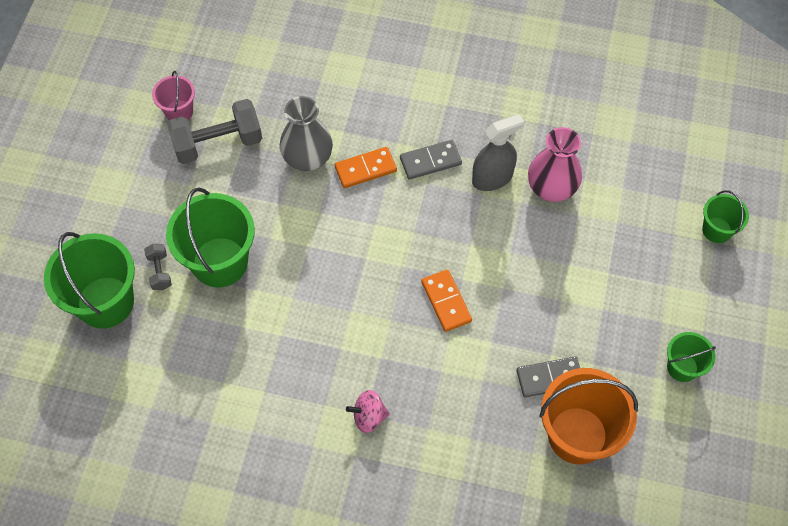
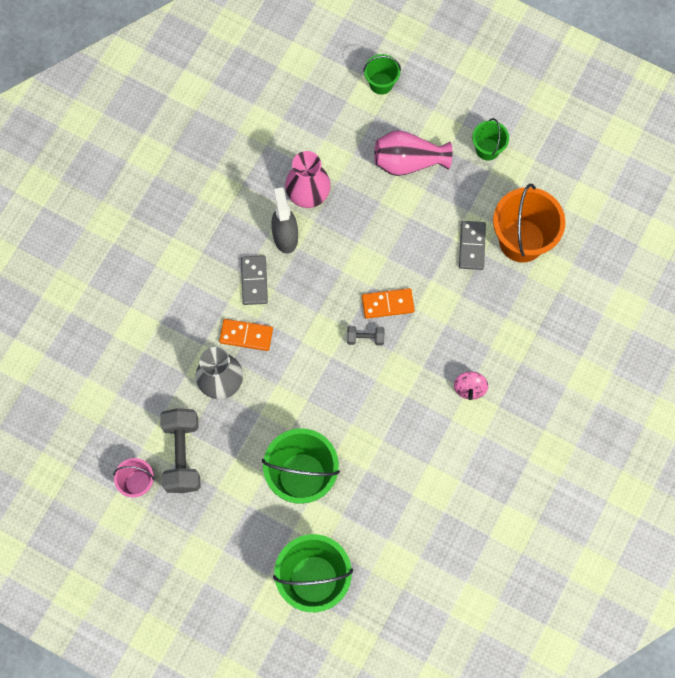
camera: 75 degrees left, 10 degrees up
grey dumbbell [144,244,172,290] -> grey dumbbell moved to [347,326,384,345]
orange domino [335,147,397,188] -> orange domino turned 75 degrees counterclockwise [219,319,273,351]
none -> pink vase [374,130,452,176]

